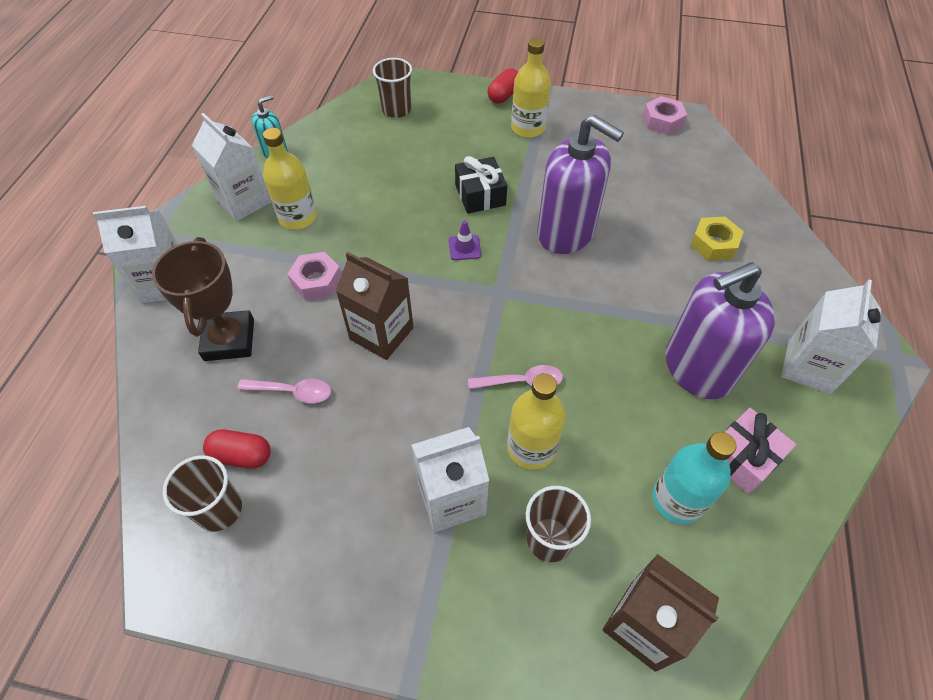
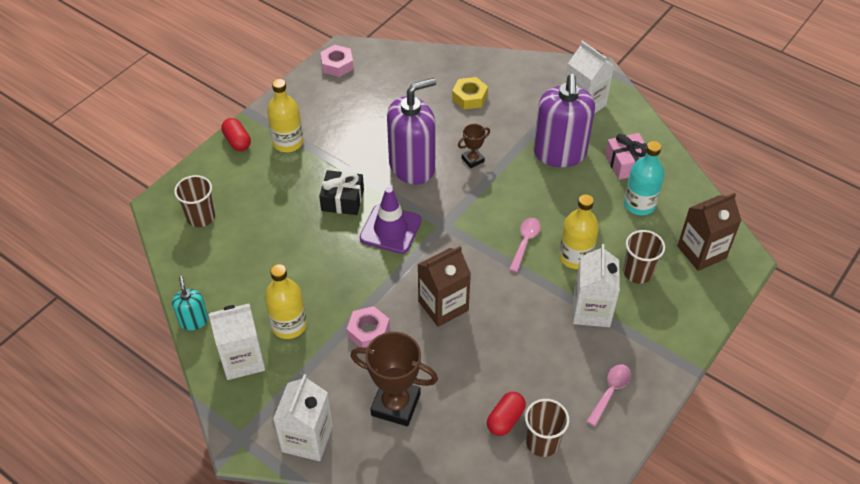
camera: 65 degrees left, 5 degrees down
pink spoon [237,379,331,403] -> pink spoon moved to [586,364,631,426]
purple traffic cone [449,220,481,260] -> purple traffic cone [360,187,422,254], size x2.02
none -> brown trophy [458,124,490,168]

